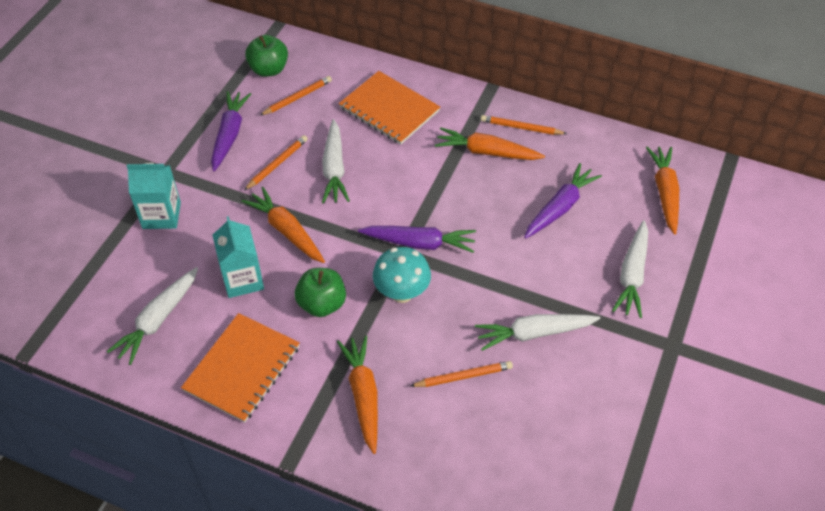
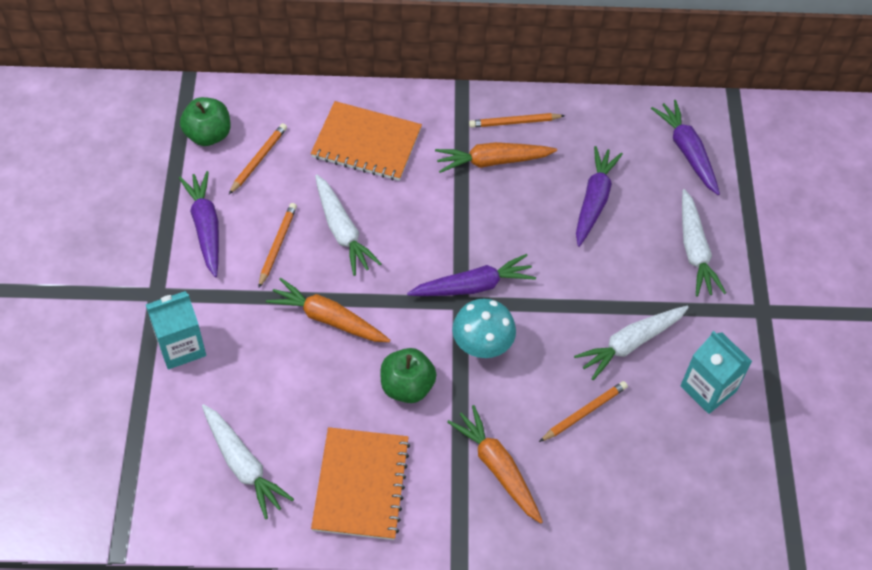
camera: 25 degrees left, 5 degrees up
white carrot [107,267,198,365] -> white carrot turned 45 degrees counterclockwise [202,404,294,519]
turquoise carton [212,216,264,298] -> turquoise carton moved to [681,331,752,414]
orange carrot [646,147,679,235] -> purple carrot [651,100,720,195]

